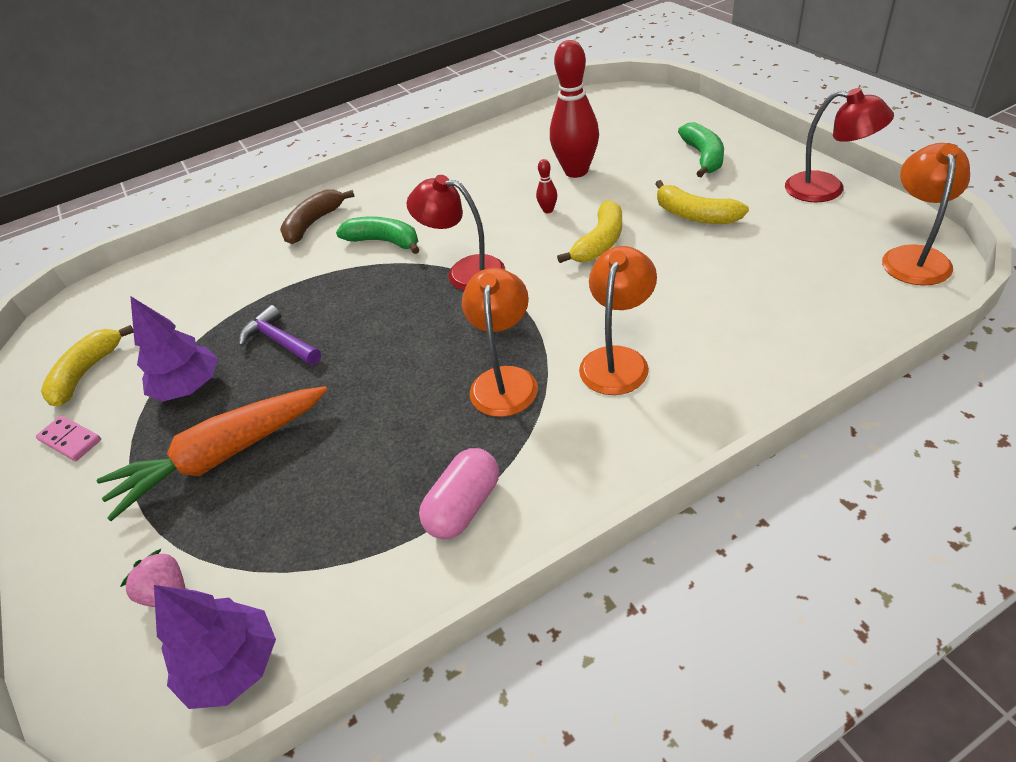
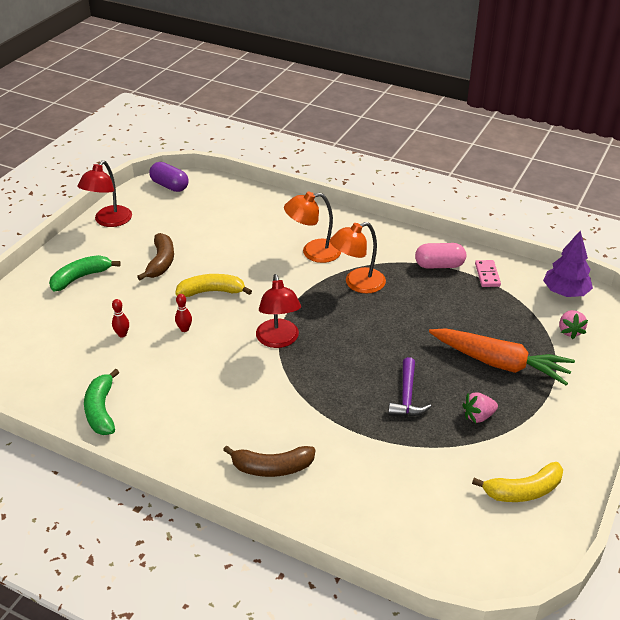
camera: 130 degrees left, 5 degrees down
pink domino [36,415,101,461] -> pink domino moved to [475,260,501,287]
purple tree [130,296,218,401] -> pink strawberry [462,392,498,423]
green banana [336,216,420,254] -> green banana moved to [84,369,119,435]
red bowling pin [550,40,599,178] -> red bowling pin [112,299,129,337], size x0.41
yellow banana [655,180,749,224] -> brown banana [137,233,174,280]
red lamp [785,88,894,202] -> red lamp turned 150 degrees counterclockwise [77,161,132,227]
orange lamp [882,143,970,286] -> purple capsule [149,162,188,192]

